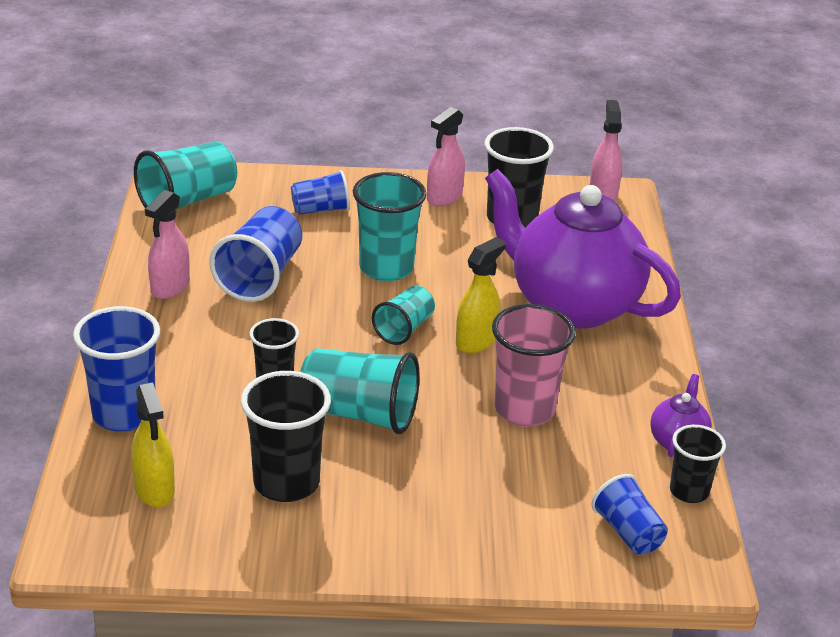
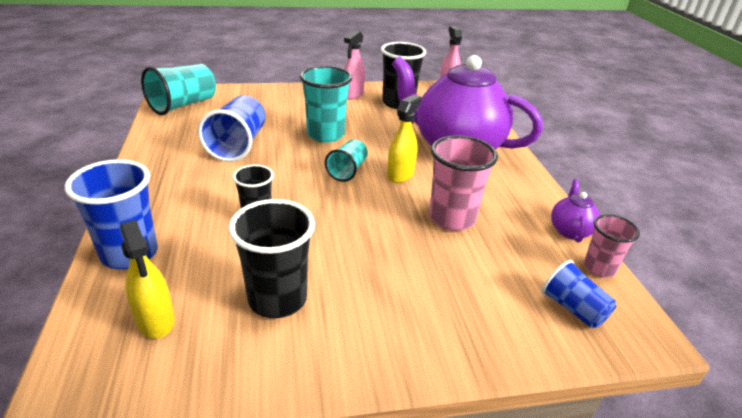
camera: 10 degrees left, 0 degrees up
pink spray bottle [145,190,190,299] -> none
blue cup [291,170,350,215] -> none
turquoise cup [300,348,420,434] -> none
black cup [670,425,726,503] -> pink cup [584,214,640,277]

